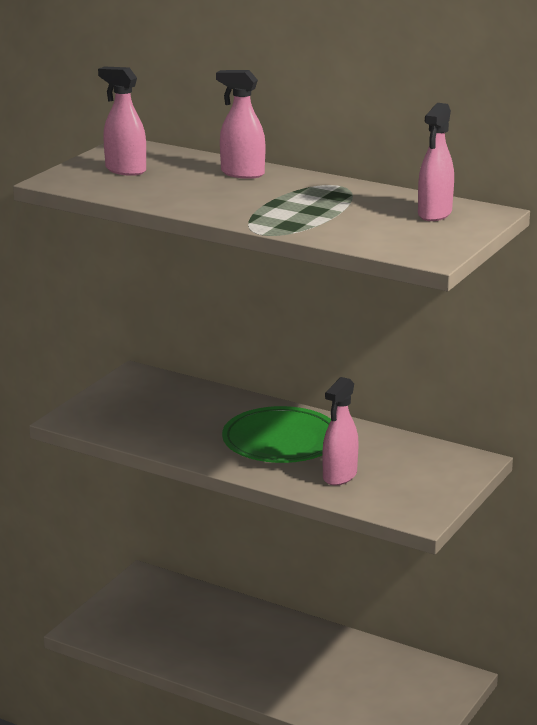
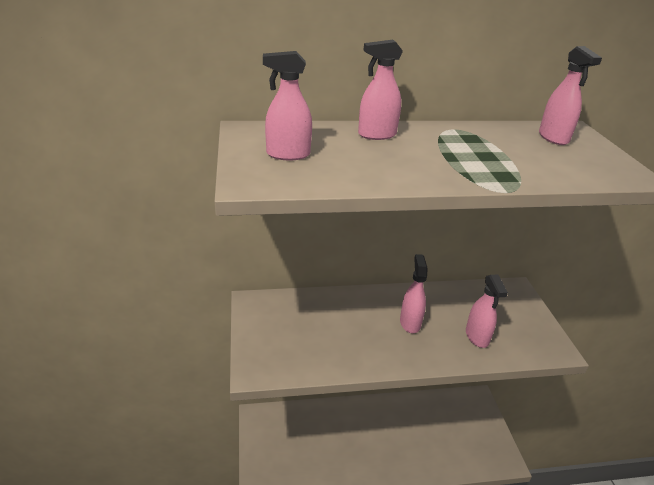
camera: 40 degrees left, 10 degrees up
green plate [222,406,331,463] -> pink spray bottle [400,254,427,333]

